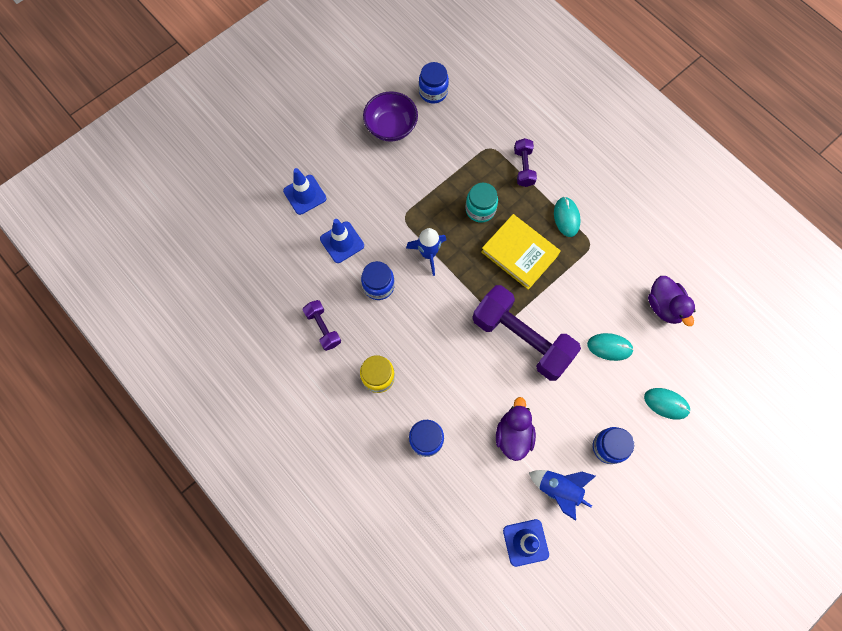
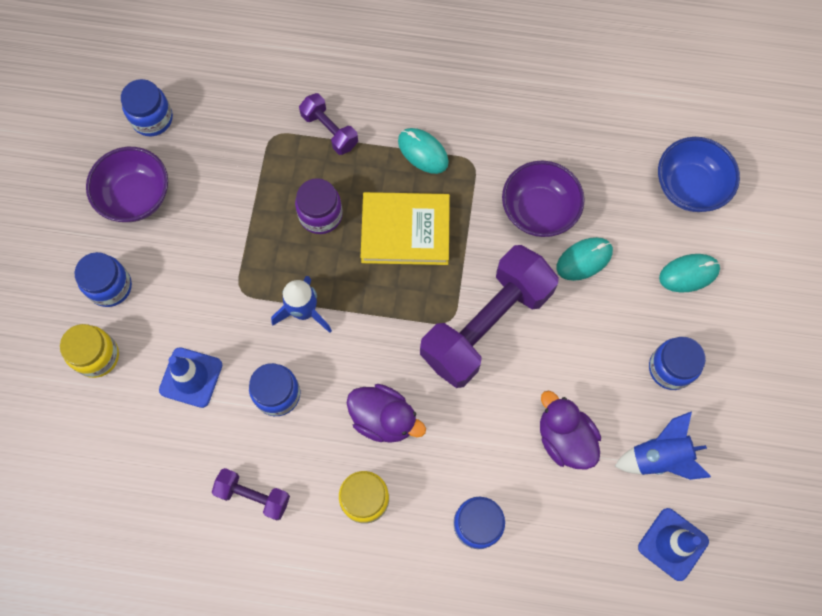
camera: 40 degrees left, 0 degrees up
blue traffic cone [283,168,326,215] -> yellow jar [60,324,119,378]
turquoise jar [465,183,498,223] -> purple jar [295,178,343,234]
purple dumbbell [472,285,581,381] -> purple dumbbell turned 45 degrees counterclockwise [420,245,559,388]
purple duck [648,276,696,326] -> purple duck moved to [347,384,426,443]
none -> blue jar [74,252,132,307]
none -> purple bowl [502,161,585,237]
none -> blue bowl [658,137,740,212]

